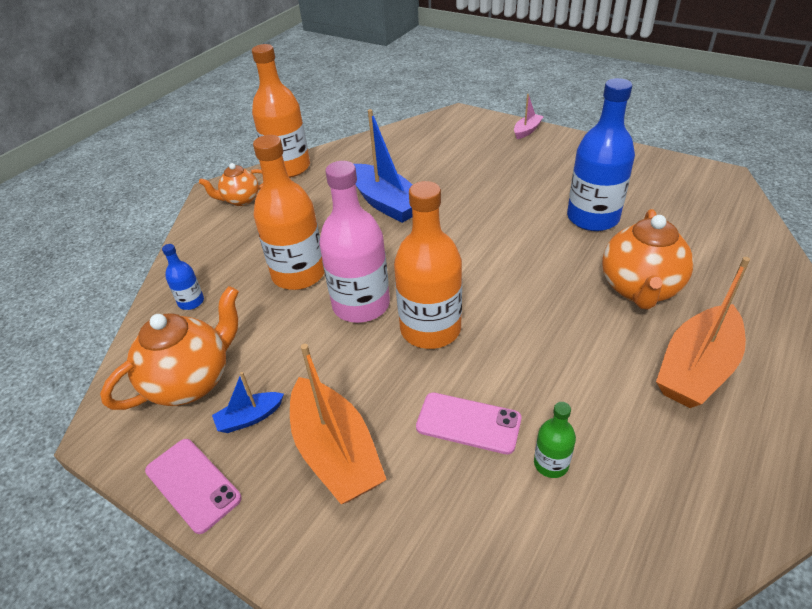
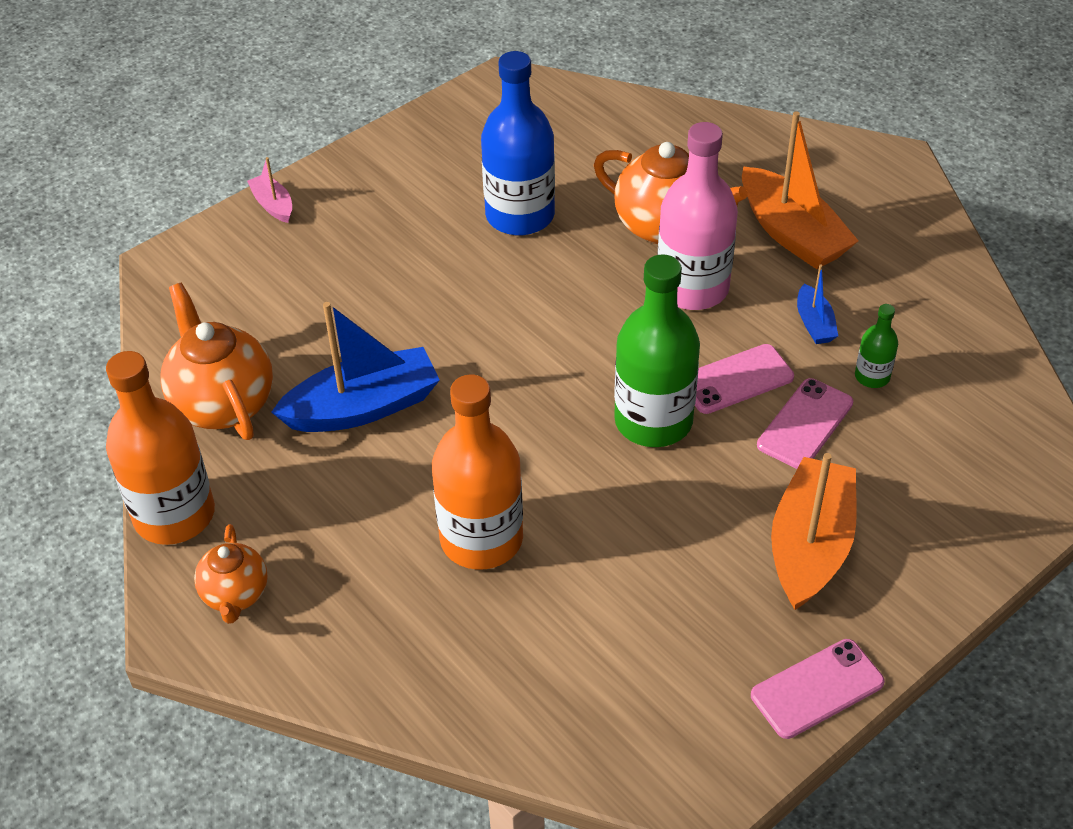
camera: 75 degrees left, 5 degrees up
orange teapot [100,286,239,410] -> orange teapot moved to [161,283,273,440]
blue bottle [162,244,204,310] -> none
blue boat [212,372,284,433] -> blue boat moved to [797,265,838,344]
orange boat [290,344,387,504] -> orange boat turned 60 degrees counterclockwise [771,453,857,610]
pink bottle [319,161,390,323] -> pink bottle moved to [657,122,738,310]
orange bottle [394,181,462,349] -> green bottle [614,254,700,447]
none -> pink phone [695,344,794,414]

